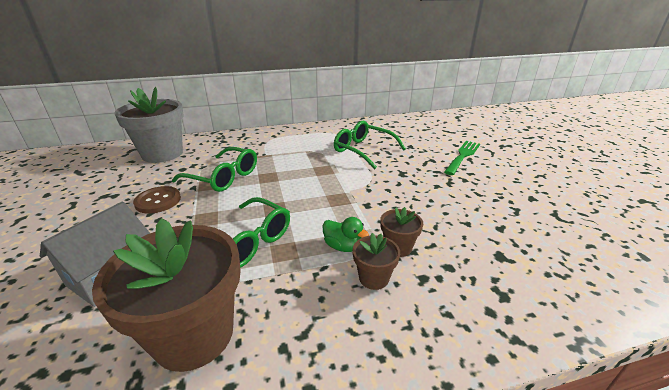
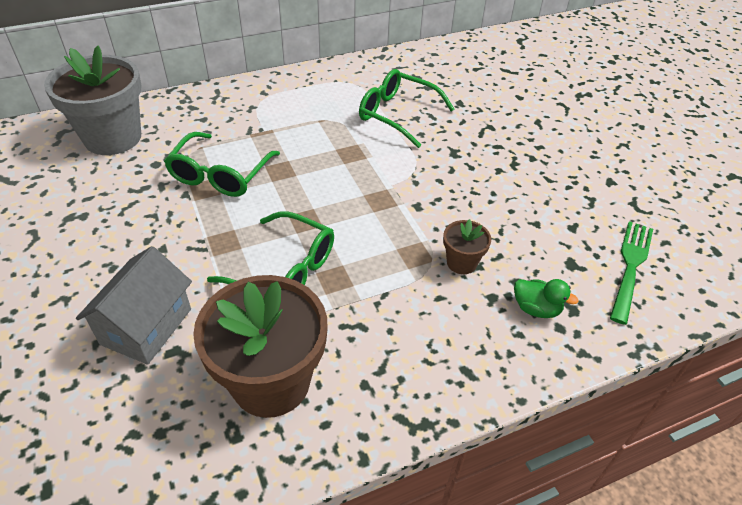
camera: 10 degrees left, 15 degrees up
brown button [133,186,181,214] -> none
green glasses [172,147,257,192] -> green glasses turned 90 degrees clockwise [164,132,280,197]
green duck [323,217,369,252] -> green duck moved to [514,279,579,318]
brown flower pot [353,233,400,290] -> none
green fork [444,141,480,175] -> green fork moved to [610,221,653,325]

